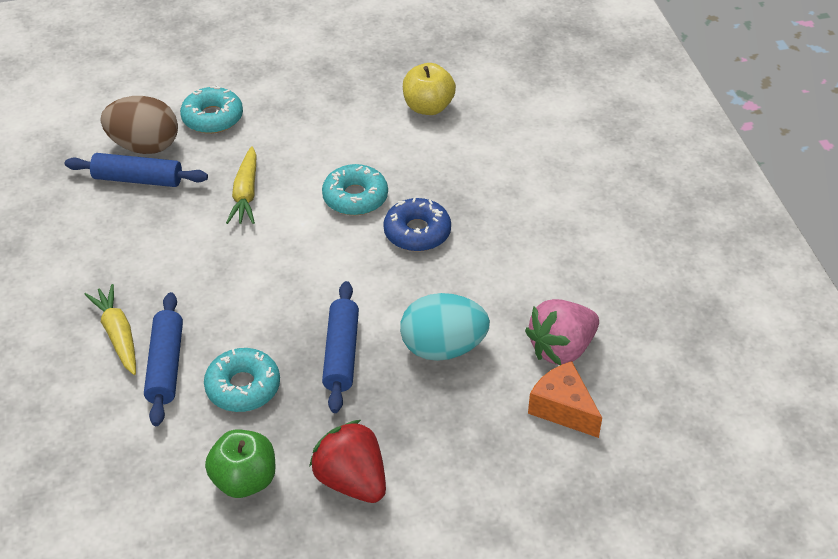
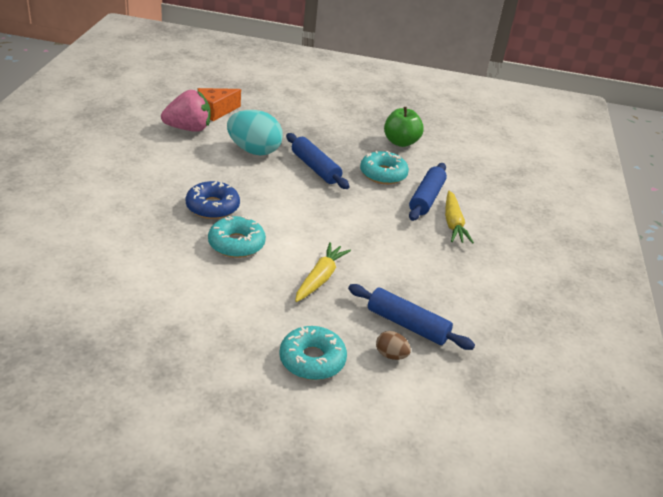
camera: 160 degrees left, 10 degrees down
brown egg [101,96,178,154] -> brown egg [376,331,411,360], size x0.46
red strawberry [309,420,386,503] -> none
blue rolling pin [322,281,359,413] -> blue rolling pin turned 60 degrees counterclockwise [286,133,349,189]
yellow apple [403,63,456,115] -> none
orange cheese [528,361,602,438] -> orange cheese turned 75 degrees clockwise [198,88,241,121]

